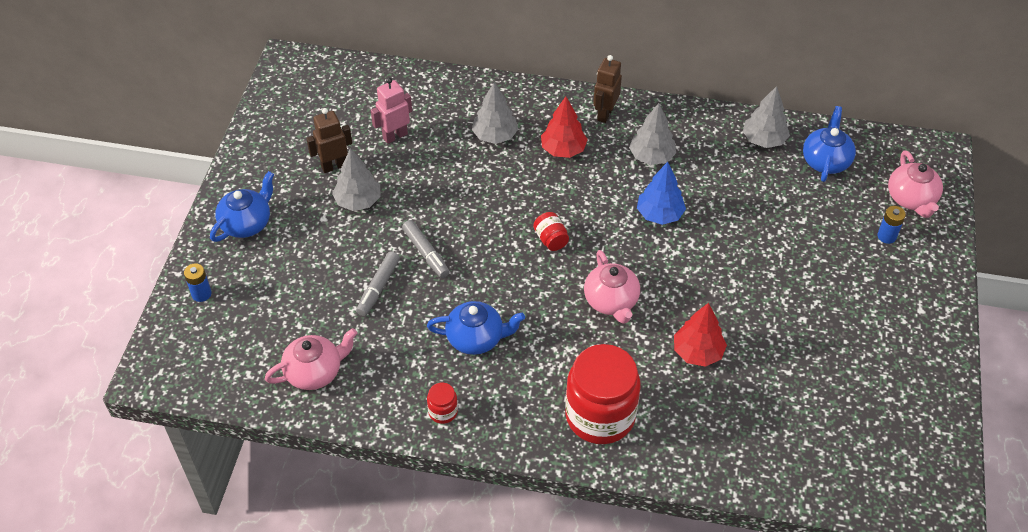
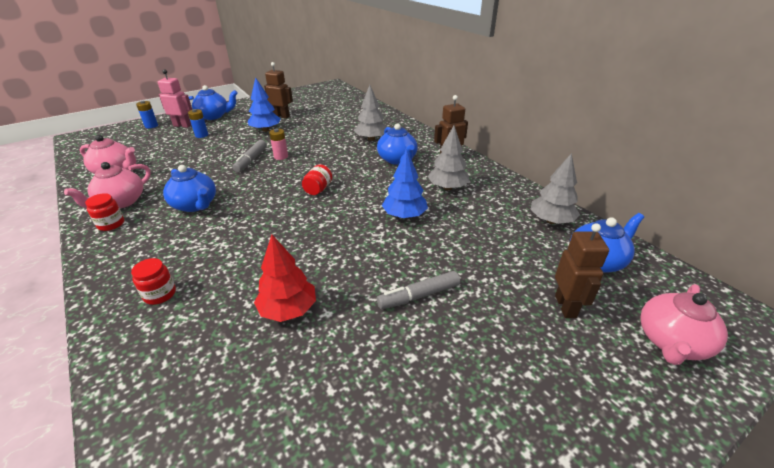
camera: 45 degrees right, 15 degrees down
grey tree [332,148,381,211] -> blue tree [248,77,281,132]
grey marker [356,251,400,316] -> grey marker moved to [377,271,460,309]
pink robot [371,78,412,144] -> pink robot moved to [158,69,192,128]
red tree [541,97,588,158] -> blue teapot [377,123,418,165]
red jar [565,344,641,444] -> red jar [131,258,176,305], size x0.42
pink teapot [584,250,640,324] -> pink teapot moved to [64,162,151,208]
blue battery [877,206,906,244] -> blue battery moved to [188,109,208,138]
none -> pink battery [269,129,288,160]
none -> brown robot [555,223,609,318]

